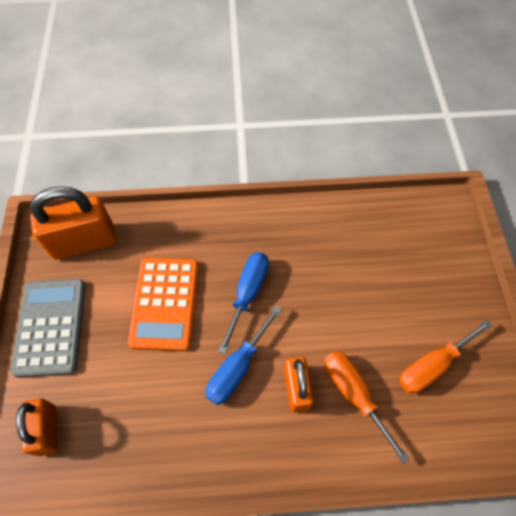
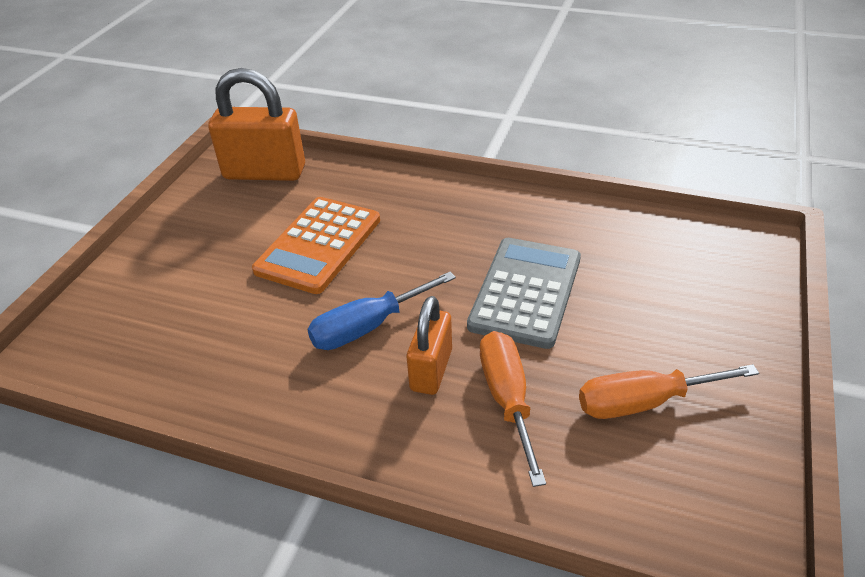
camera: 25 degrees right, 20 degrees down
grey calculator [11,279,86,378] -> grey calculator moved to [467,238,581,349]
orange padlock [16,398,58,456] -> none
blue screwdriver [218,252,269,354] -> none

